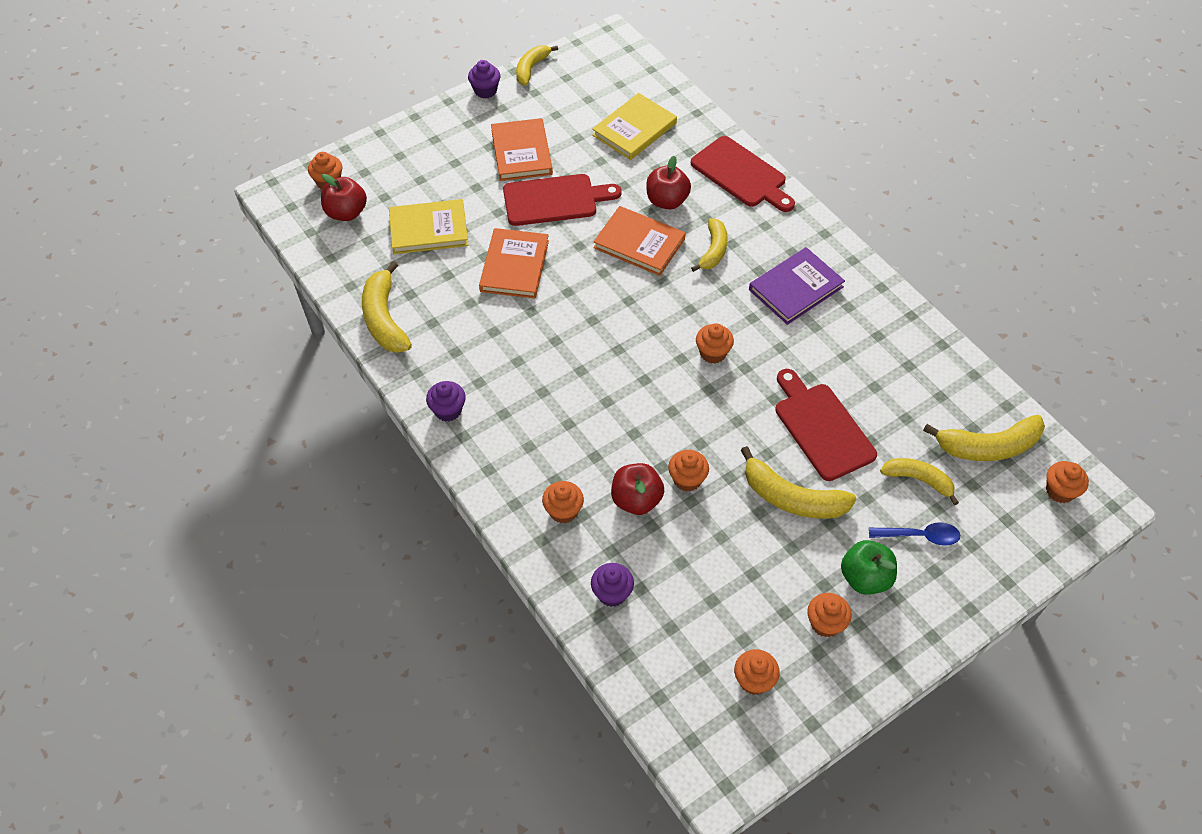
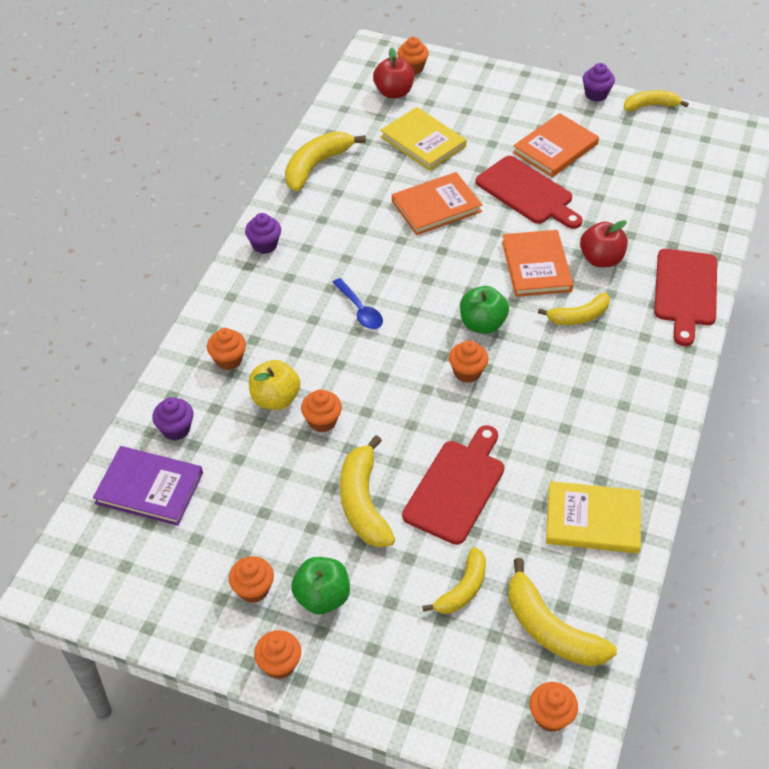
camera: 55 degrees right, 5 degrees down
yellow book [592,93,677,160] -> yellow book moved to [546,481,641,553]
red apple [611,463,664,515] -> yellow apple [249,360,300,410]
orange cupcake [734,649,780,695] -> orange cupcake moved to [254,630,301,679]
purple book [749,247,845,325] -> purple book moved to [93,446,203,526]
blue spoon [869,522,960,546] -> blue spoon moved to [332,278,383,329]
yellow banana [880,458,959,505] -> yellow banana turned 45 degrees clockwise [422,547,486,614]
none -> green apple [460,286,509,334]

